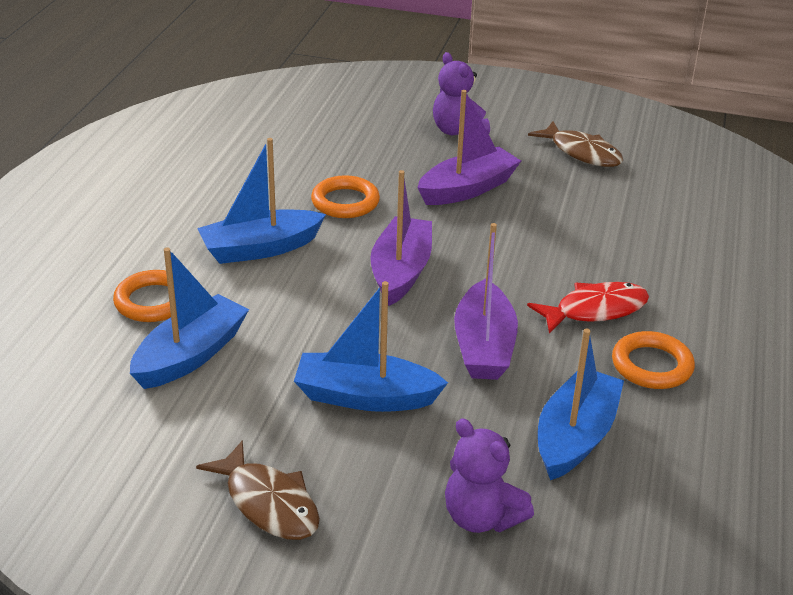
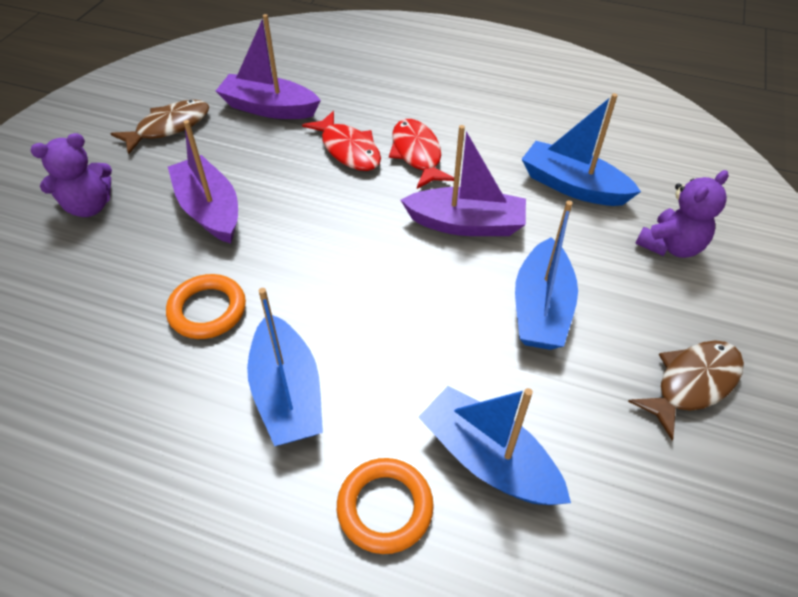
camera: 85 degrees left, 15 degrees up
purple boat [370,170,432,306] -> purple boat moved to [216,14,321,119]
orange ring [612,331,695,389] -> none
none -> red fish [302,111,381,171]

